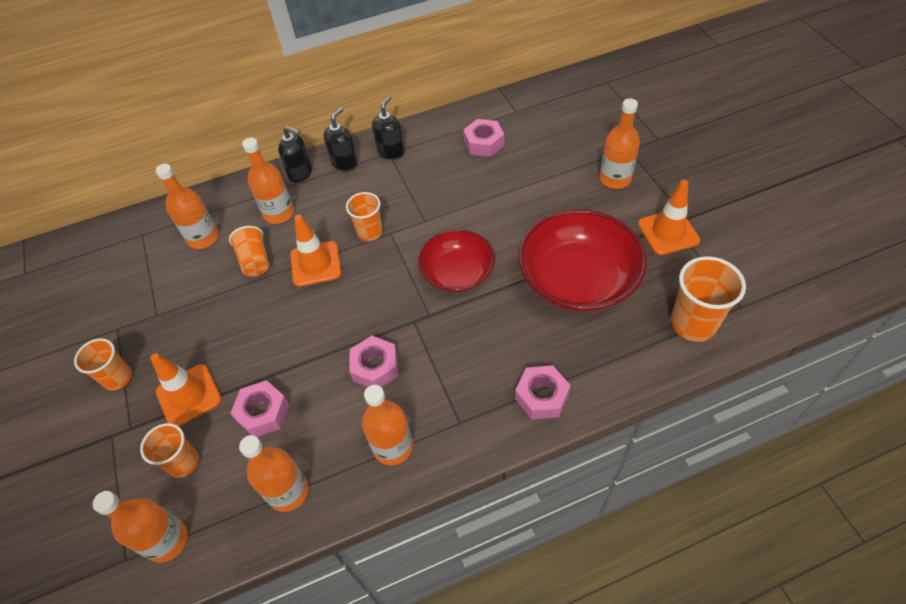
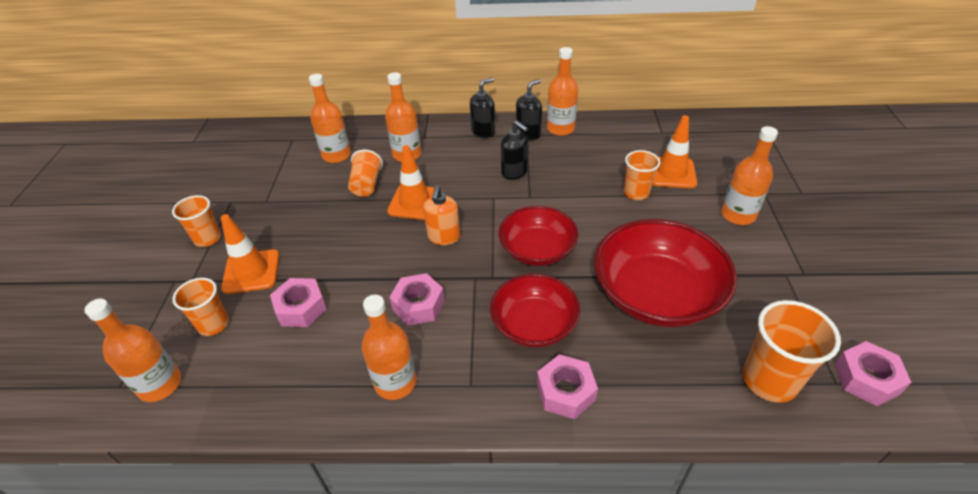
camera: 20 degrees right, 10 degrees down
orange bottle [239,435,309,512] -> orange bottle moved to [547,47,578,136]
black soap dispenser [278,126,312,182] -> black soap dispenser moved to [501,120,528,180]
orange cup [346,192,383,241] -> orange cup moved to [624,150,660,200]
pink nut [464,119,504,157] -> pink nut moved to [835,341,912,406]
orange traffic cone [638,180,700,255] -> orange traffic cone moved to [652,115,697,188]
none -> orange soap dispenser [423,185,460,245]
none -> red bowl [490,274,580,347]

